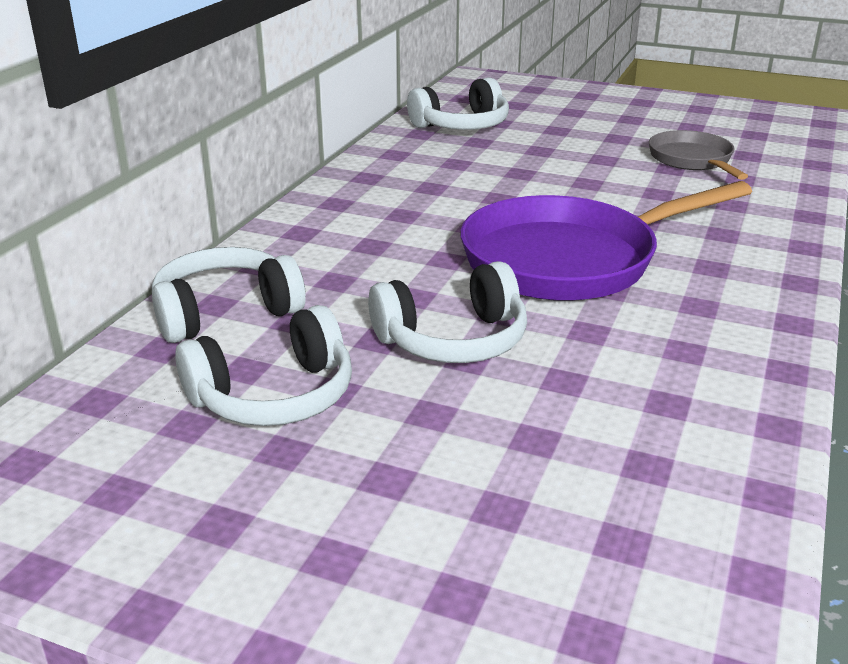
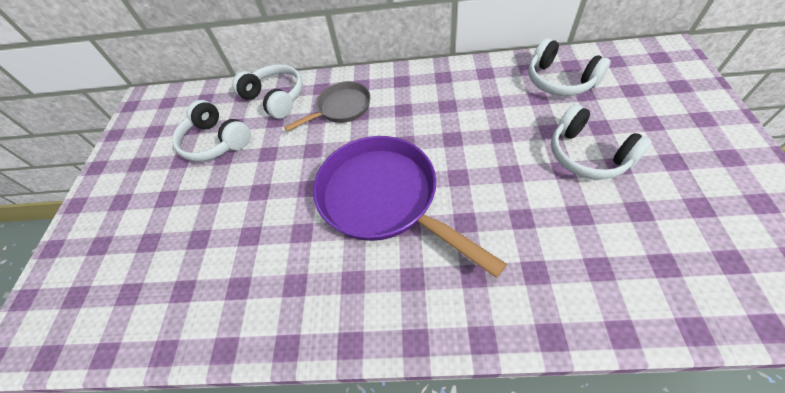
camera: 75 degrees right, 25 degrees up
white headphones [368,261,527,363] -> white headphones moved to [551,104,652,180]
grey pan [649,130,748,180] -> grey pan moved to [284,81,371,132]

